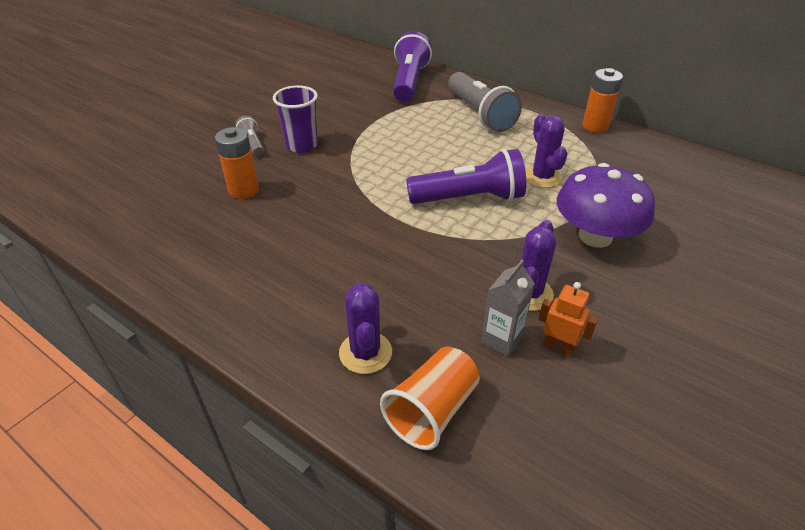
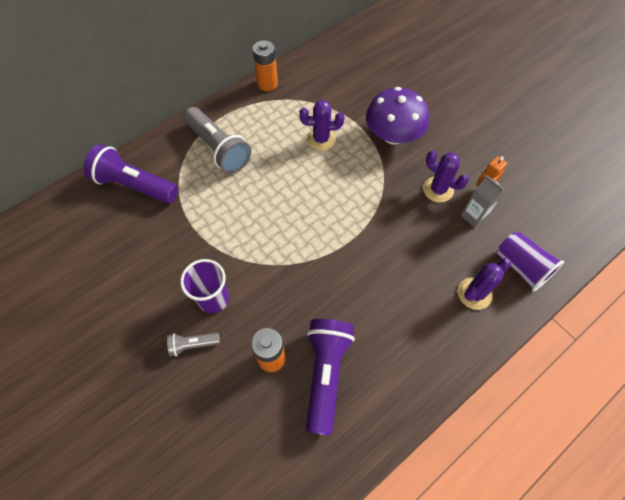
camera: 75 degrees left, 20 degrees up
purple cactus [339,282,392,374] -> purple cactus turned 45 degrees counterclockwise [458,258,511,310]
orange cup [380,347,480,450] -> purple cup [497,232,564,291]
purple flashlight [406,149,526,204] -> purple flashlight moved to [306,319,355,436]
grey flashlight [448,72,522,132] -> grey flashlight turned 60 degrees clockwise [184,107,251,174]

